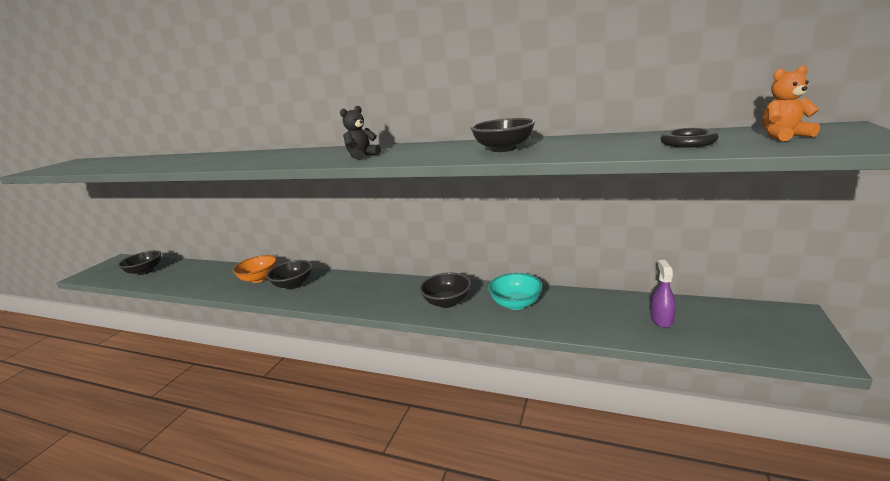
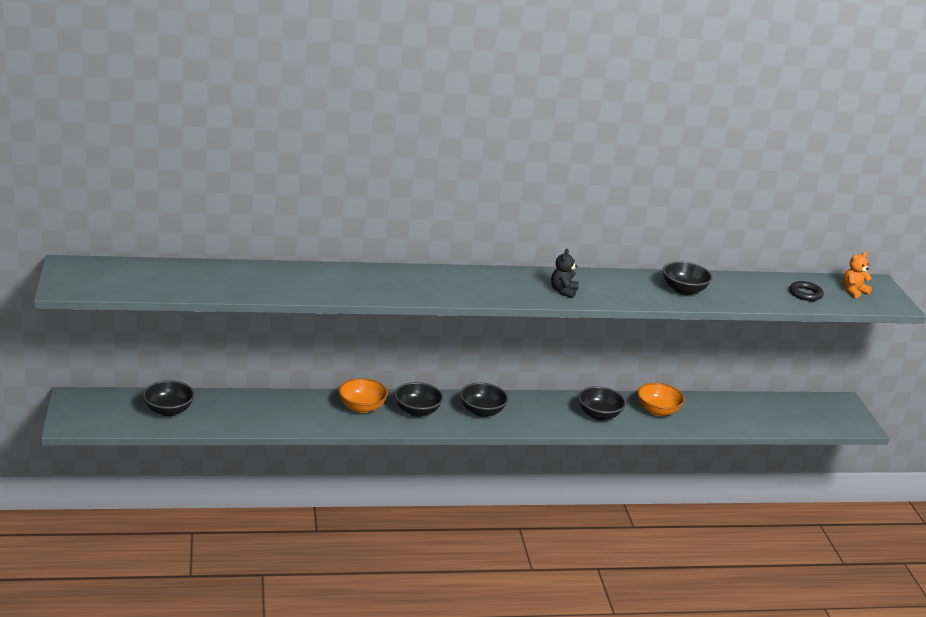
camera: 35 degrees left, 5 degrees up
turquoise bowl [488,273,543,310] -> orange bowl [637,383,685,416]
purple spray bottle [650,260,676,328] -> none
none -> black bowl [460,383,508,417]

